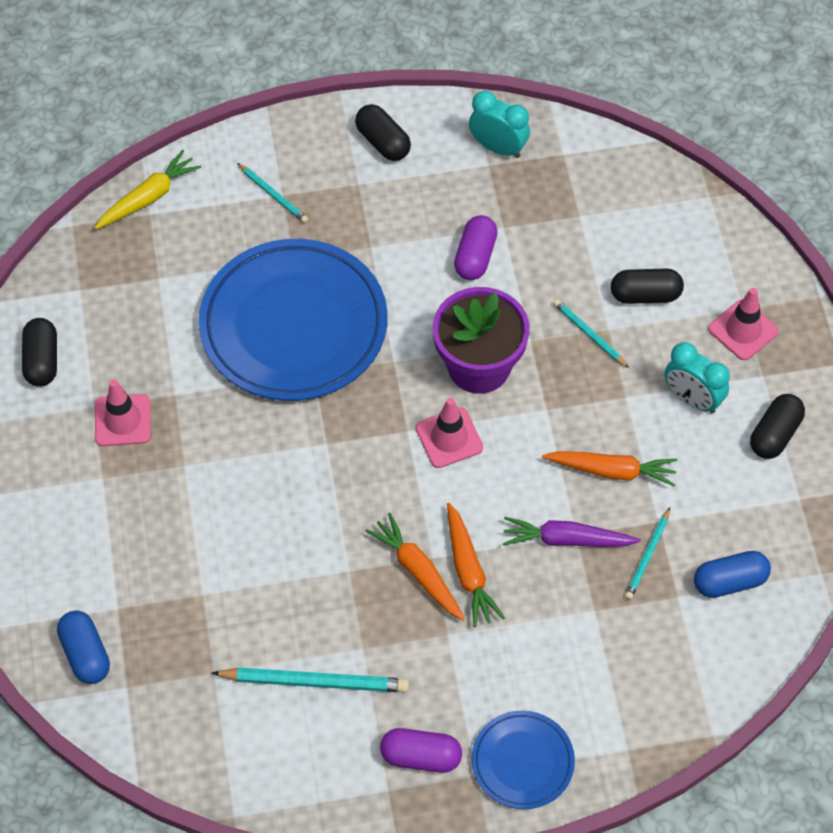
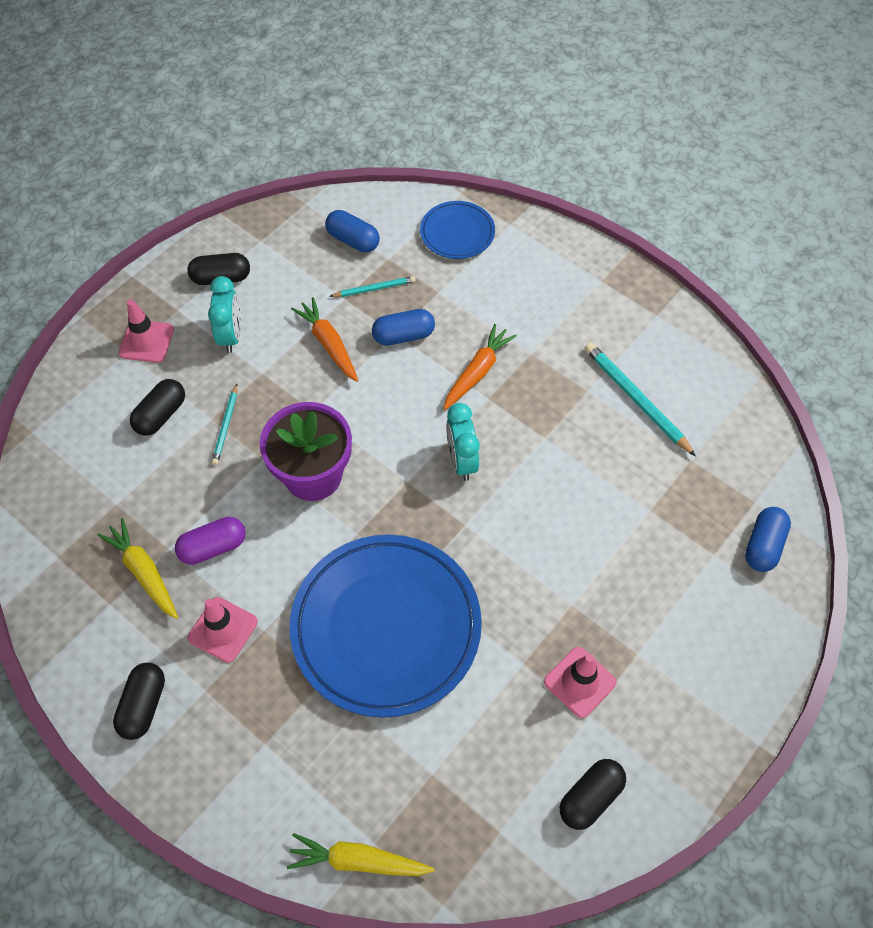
camera: 130 degrees left, 0 degrees up
turquoise pencil [237,163,308,223] -> none
orange carrot [366,513,465,621] -> none
purple capsule [380,728,462,773] -> none
pink traffic cone [416,398,483,468] -> pink traffic cone moved to [188,597,258,663]
turquoise clock [469,91,530,158] -> turquoise clock moved to [446,403,480,481]
blue plate [472,710,575,809] -> blue plate moved to [420,201,495,259]
purple carrot [503,517,641,547] -> blue capsule [372,309,435,346]
black capsule [611,268,684,304] -> black capsule turned 75 degrees clockwise [130,379,185,436]
none -> yellow carrot [98,518,178,619]

